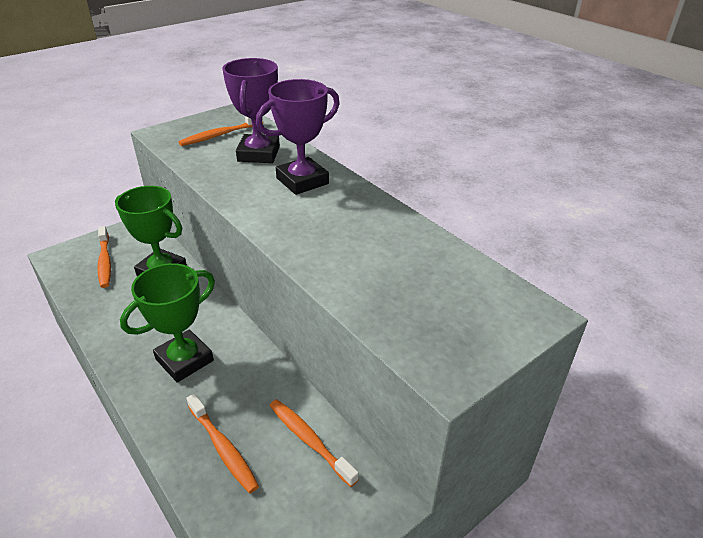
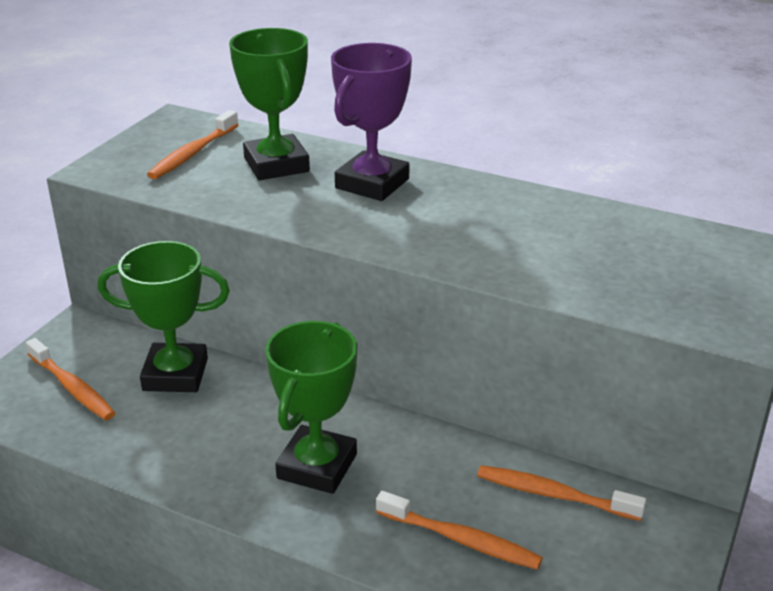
camera: 25 degrees left, 5 degrees down
purple trophy [222,58,280,163] -> green trophy [229,28,310,180]

